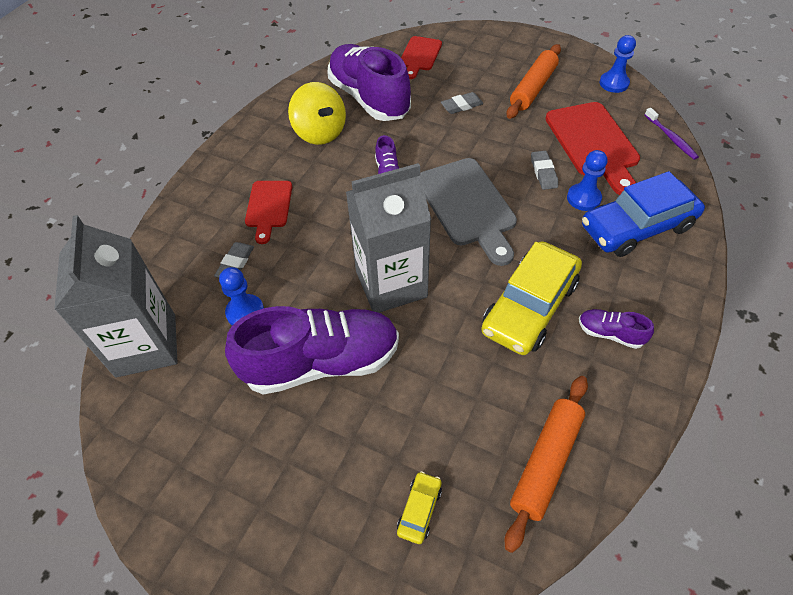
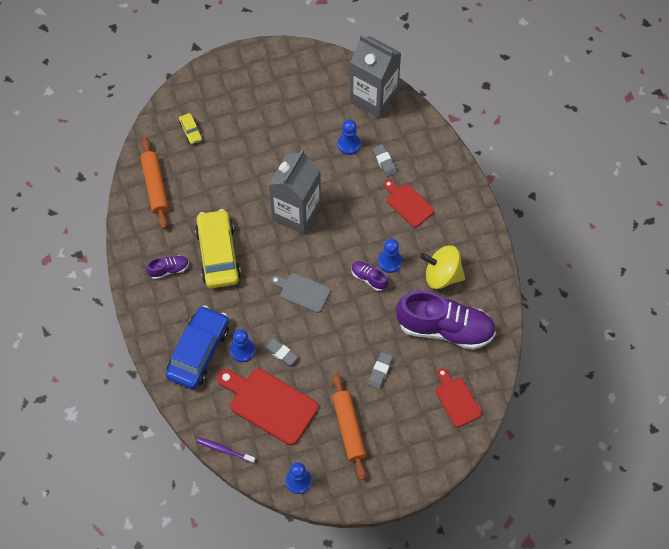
camera: 135 degrees right, 10 degrees up
purple shoe [225,306,399,394] -> none
grey cutting board [420,158,517,266] -> grey cutting board [270,273,330,313], size x0.60
none -> blue pawn [378,239,402,273]

